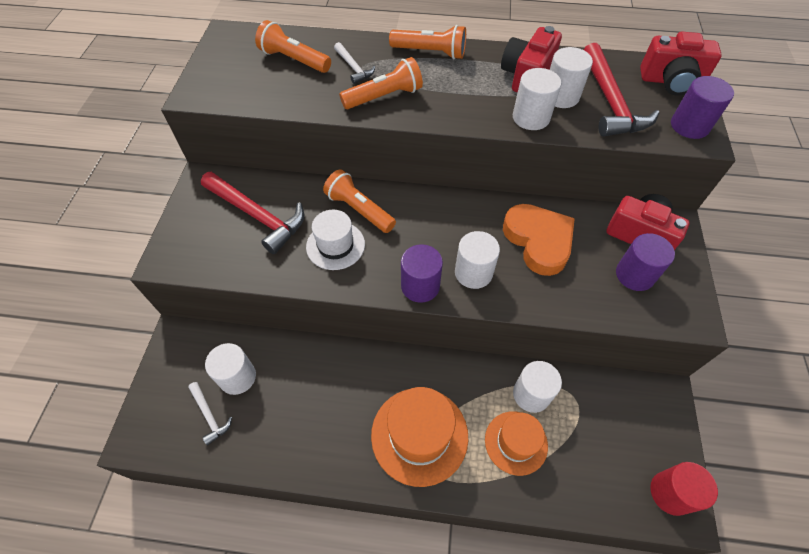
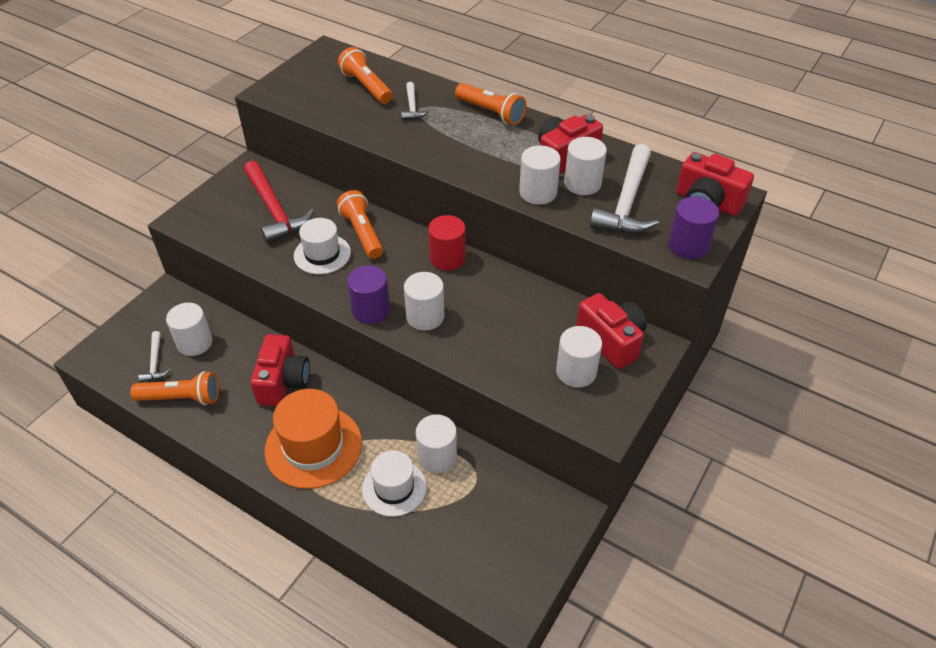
camera: 25 degrees right, 10 degrees down
orange flashlight [339,57,423,109] -> orange flashlight moved to [130,371,219,405]
orange hat [485,411,548,476] -> white hat [362,450,427,517]
orange heart [503,204,575,276] -> none
red hammer [584,43,659,137] -> white hammer [590,144,659,234]
purple cylinder [616,233,675,291] -> white cylinder [556,326,602,388]
red cylinder [650,462,718,516] -> red cylinder moved to [428,215,466,271]
none -> red camera [251,334,310,406]

